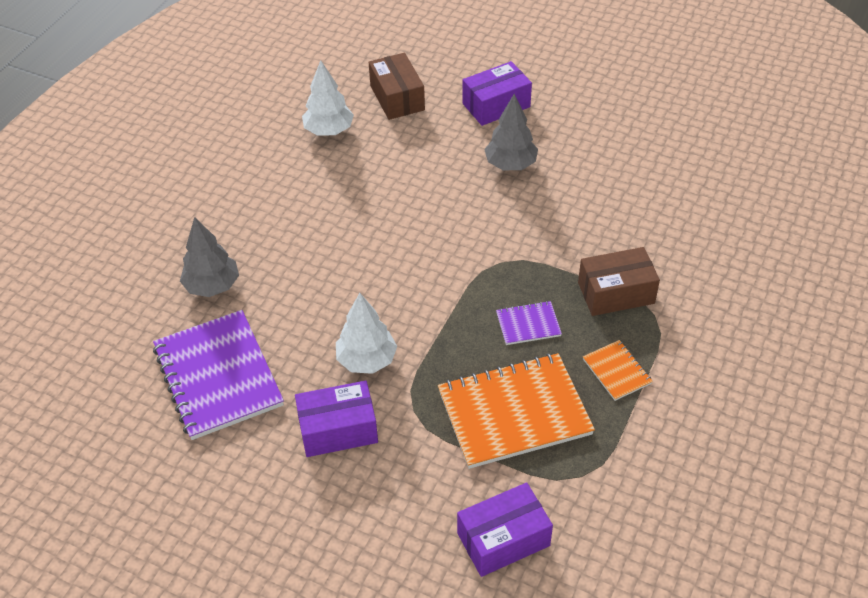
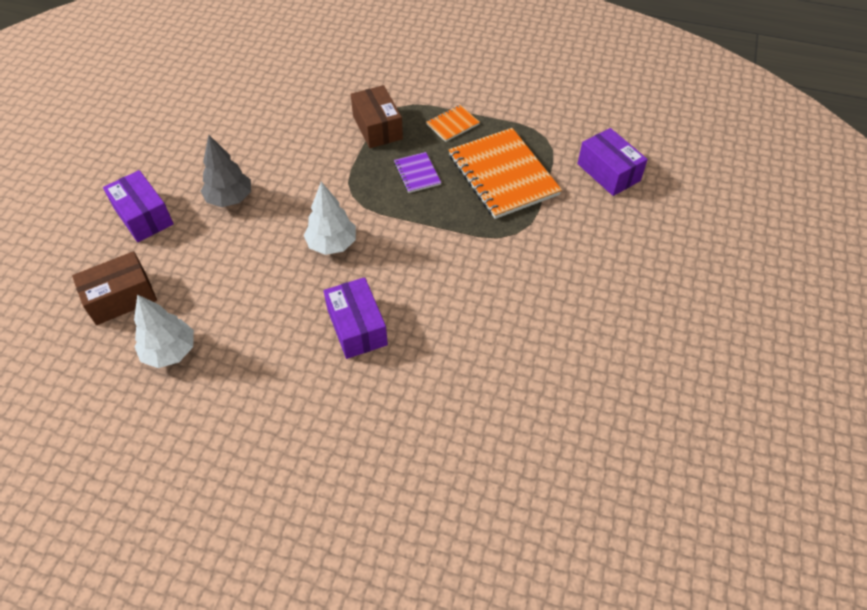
camera: 100 degrees left, 5 degrees up
purple notebook [153,310,284,440] -> none
grey tree [180,217,239,297] -> none
purple box [295,381,378,457] -> purple box moved to [323,277,388,359]
white tree [336,293,397,374] -> white tree moved to [304,182,356,255]

